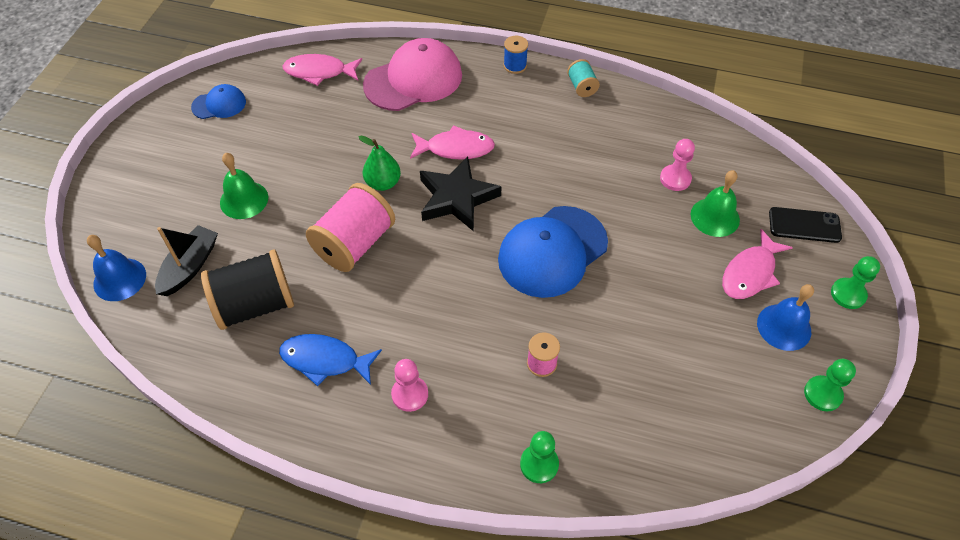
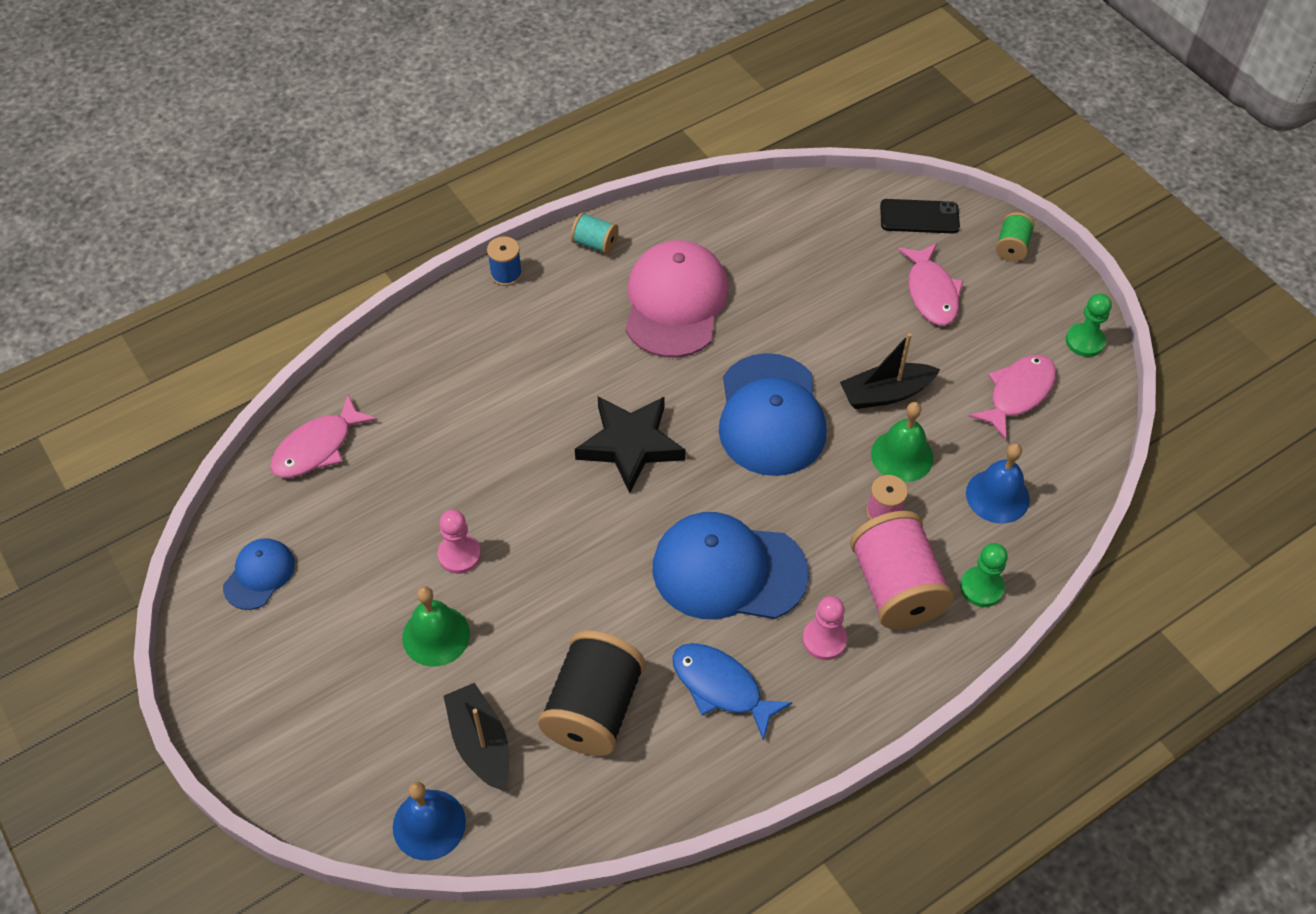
camera: 50 degrees left, 0 degrees up
blue fish [279,334,382,386] -> blue fish turned 75 degrees clockwise [672,643,792,741]
pink spool [306,183,395,272] -> pink spool moved to [850,511,954,629]
green pear [358,135,401,191] -> none
pink cap [363,38,462,111] -> pink cap moved to [625,240,728,358]
pink fish [410,125,495,160] -> pink fish moved to [969,355,1056,440]
pink pawn [660,139,695,191] -> pink pawn moved to [438,510,481,574]
green bell [690,170,740,237] -> green bell moved to [871,402,934,482]
blue bell [757,284,814,351] -> blue bell moved to [966,443,1030,524]
black phone [769,207,842,243] -> black phone turned 45 degrees clockwise [880,199,960,233]
green pawn [831,256,880,309] -> green spool [995,212,1035,262]
none -> blue cap [653,512,809,619]
none -> black boat [840,333,940,409]

